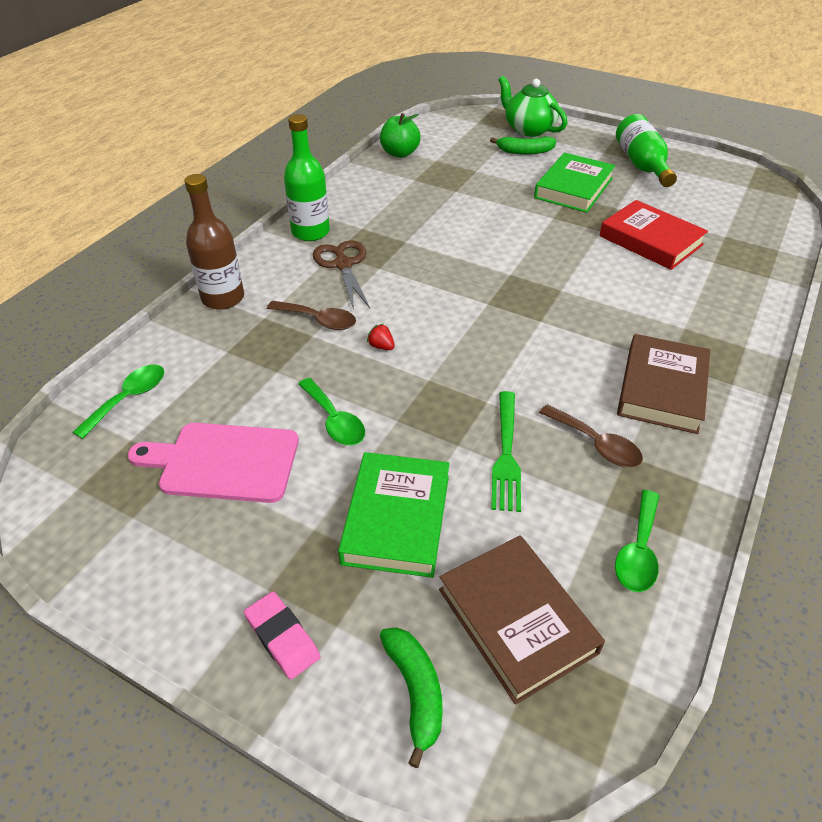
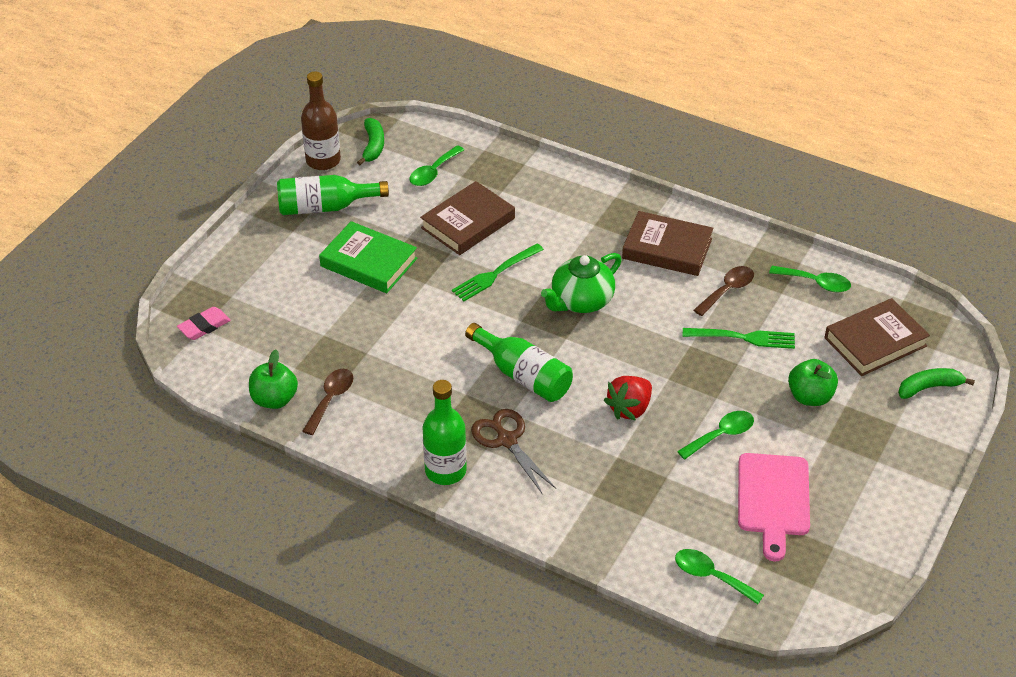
camera: 90 degrees left, 0 degrees up
brown bottle [184,174,244,310] -> brown bottle moved to [301,72,341,170]
pink eraser [244,591,320,679] -> pink eraser moved to [177,307,231,340]
brown spoon [267,301,356,330] -> brown spoon moved to [302,369,353,435]
brown scissors [313,240,370,310] -> brown scissors turned 75 degrees clockwise [471,409,556,495]
green book [338,452,450,578] -> green apple [788,359,838,406]
red strawberry [367,324,395,350] -> red strawberry [604,376,652,421], size x2.07
green banana [490,136,556,155] -> green banana moved to [357,118,384,165]
green teapot [498,76,567,137] -> green teapot moved to [541,253,622,313]
red book [599,200,708,270] -> brown book [420,181,515,255]
none -> green spoon [409,145,464,186]
none -> green fork [452,244,544,301]
none -> green bottle [465,323,573,402]

